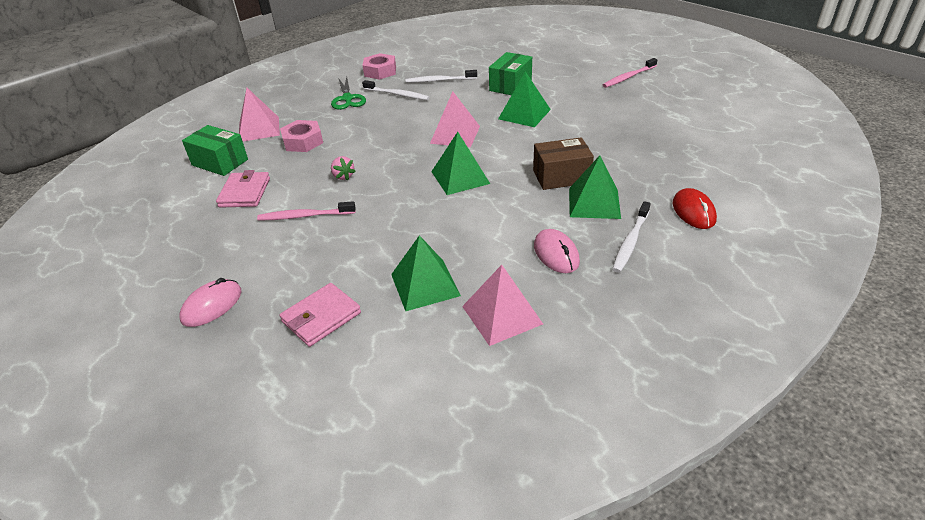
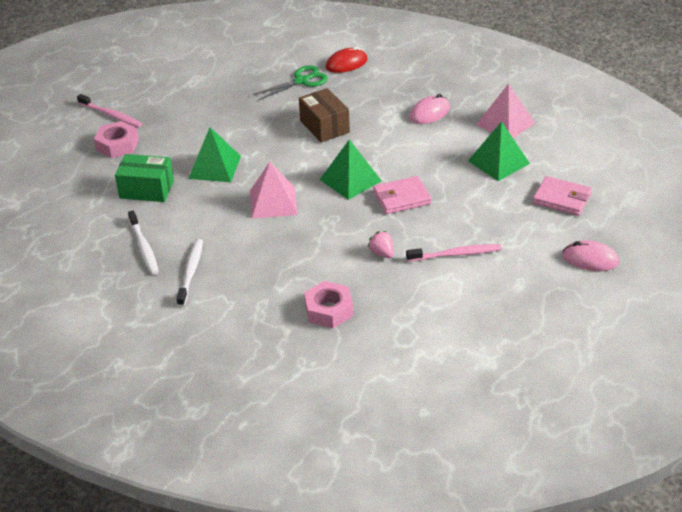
camera: 110 degrees left, 0 degrees up
green box [182,125,248,176] -> none
pink wallet [216,170,270,208] -> pink wallet moved to [373,176,432,214]
pink pyramid [239,88,280,141] -> none
pink toothbrush [257,201,356,221] -> pink toothbrush turned 75 degrees counterclockwise [406,244,501,262]
green scissors [331,77,366,110] -> green scissors moved to [253,65,328,100]
pink strawberry [331,156,356,181] -> pink strawberry turned 75 degrees counterclockwise [368,231,394,258]
pink nut [363,53,396,80] -> pink nut moved to [94,121,139,158]
green pyramid [569,155,621,219] -> none
white toothbrush [612,201,651,273] -> none

